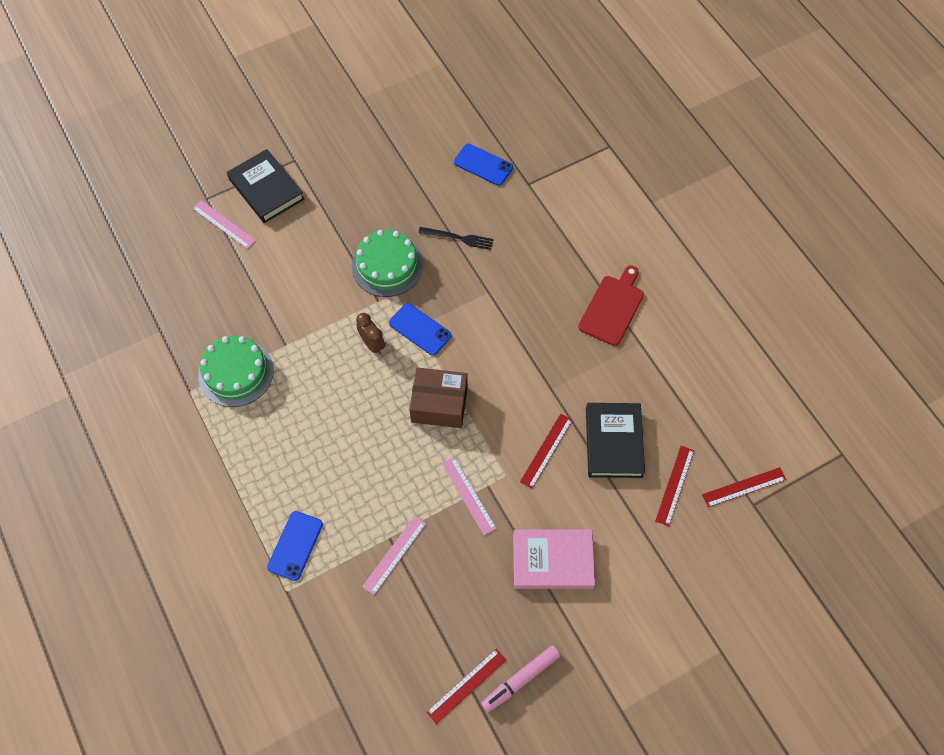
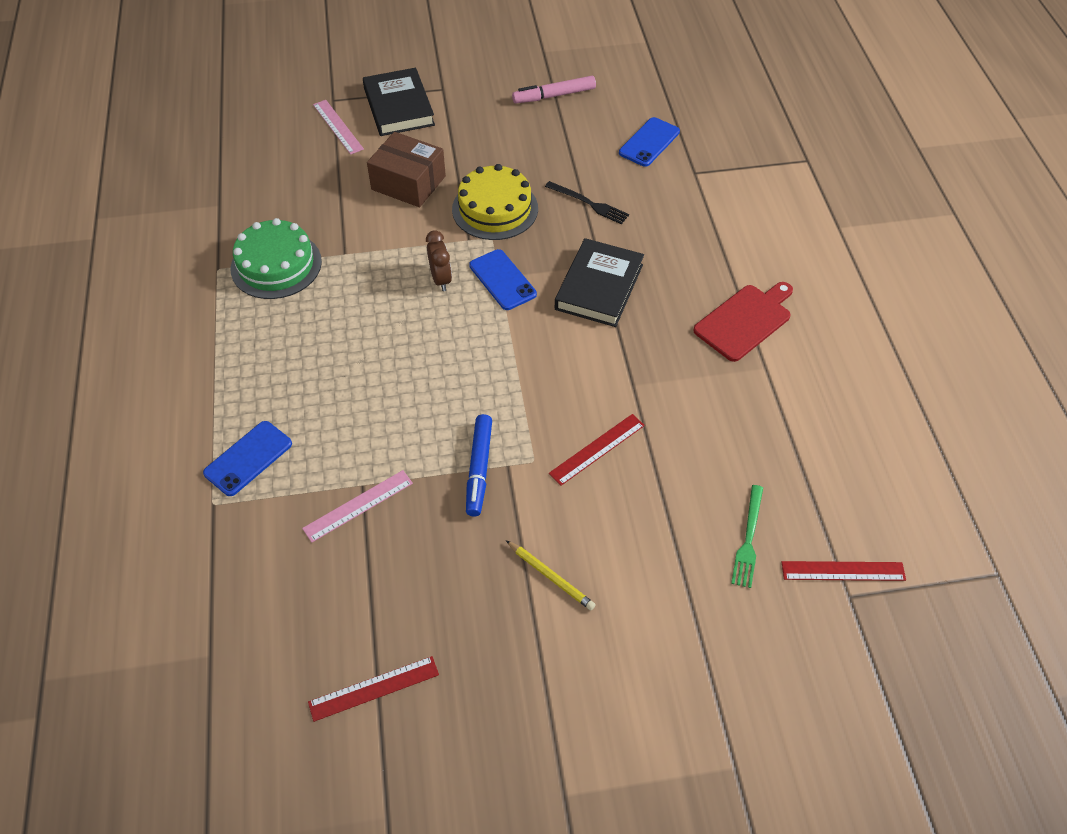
camera: 20 degrees right, 10 degrees down
green cake [352,230,423,297] -> yellow cake [452,164,538,240]
brown box [409,367,468,428] -> brown box moved to [367,132,446,207]
pink ruler [442,457,497,535] -> blue marker [466,414,492,517]
blue phone [454,144,513,186] -> blue phone turned 75 degrees clockwise [619,117,680,167]
pink marker [481,645,561,712] -> pink marker moved to [512,76,596,103]
pink book [513,530,595,589] -> yellow pencil [506,540,596,610]
black book [586,403,645,478] -> black book moved to [555,238,644,327]
red ruler [655,446,694,526] -> green fork [731,485,763,588]

